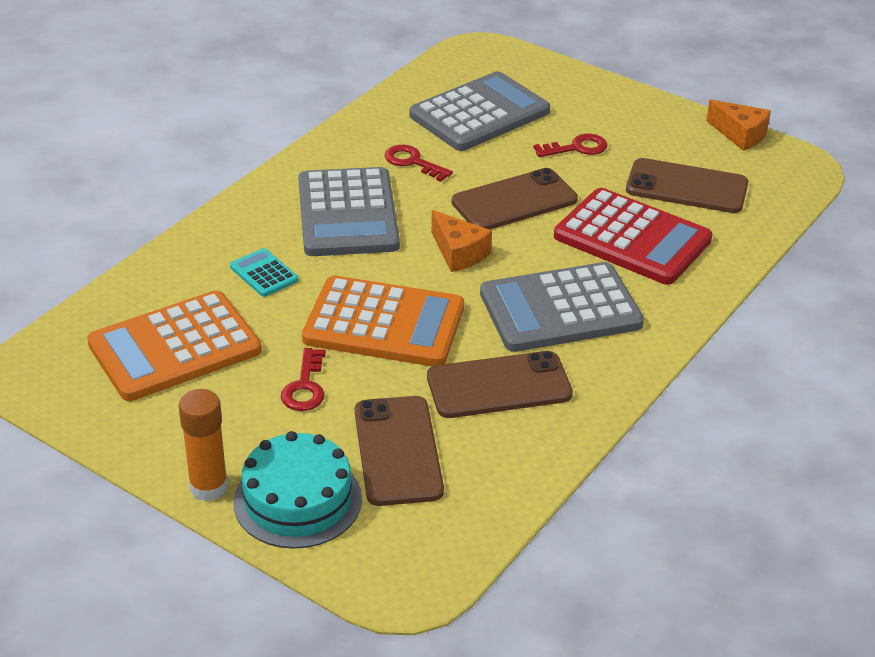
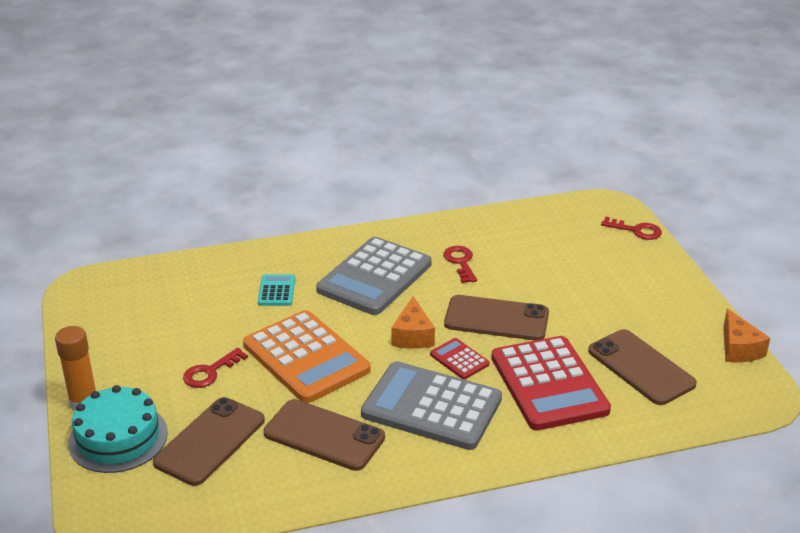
camera: 40 degrees right, 5 degrees down
orange calculator [87,290,262,401] -> none
grey calculator [409,71,550,151] -> none
red key [533,134,608,157] -> red key moved to [601,216,662,240]
none -> red calculator [430,338,489,379]

